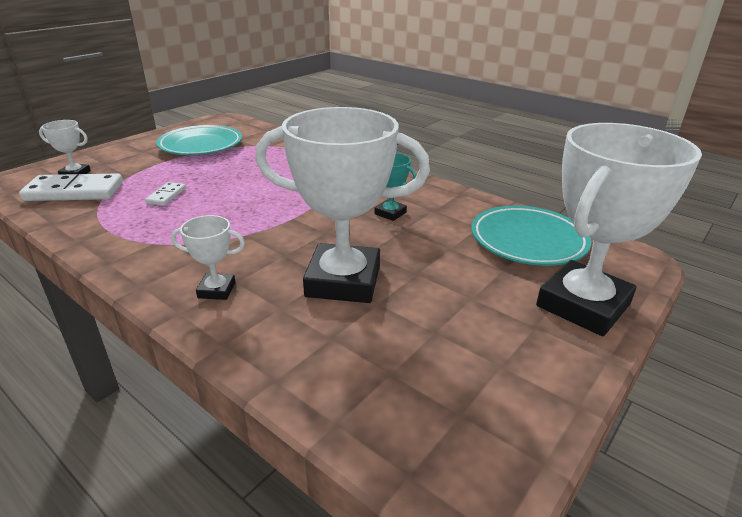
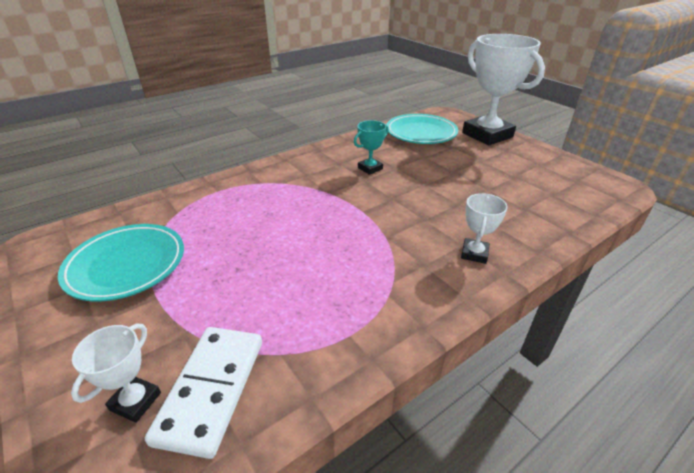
camera: 75 degrees left, 5 degrees up
white domino [145,182,186,206] -> none
white trophy [255,107,430,303] -> none

